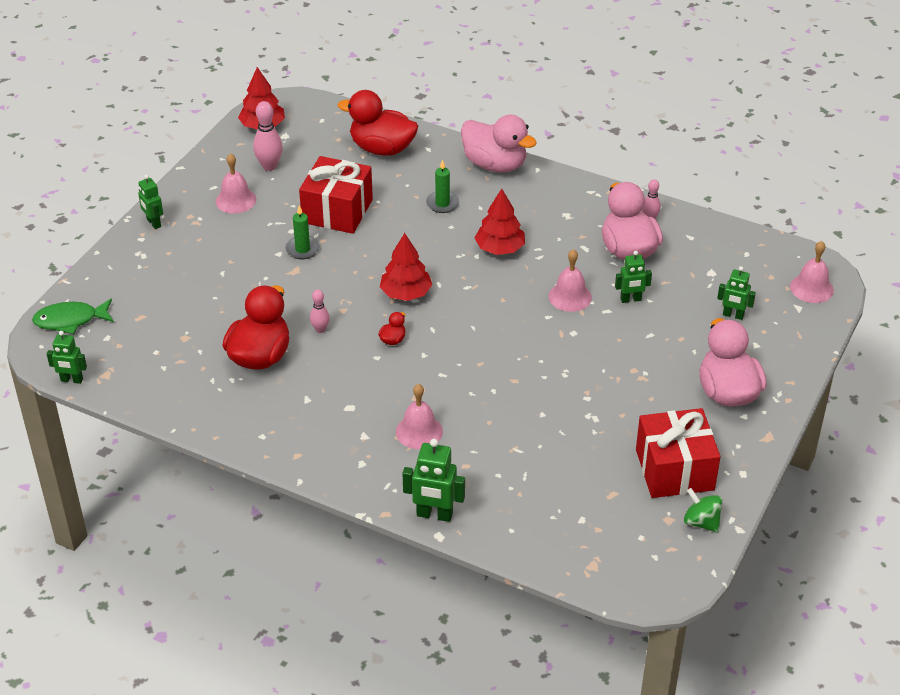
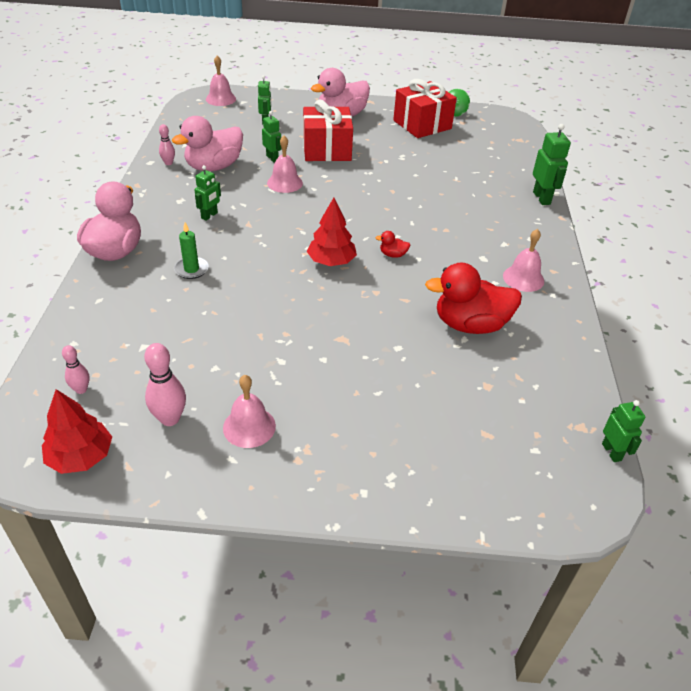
camera: 115 degrees left, 0 degrees up
green fish [32,299,114,334] -> none
green robot [138,175,163,229] -> green robot moved to [194,165,221,221]
green candle [285,205,320,259] -> none
red gift [299,156,373,234] -> red gift moved to [303,100,353,161]
pink bowling pin [310,290,330,333] -> pink bowling pin moved to [62,345,89,394]
red duck [338,90,418,156] -> none
pink bell [396,384,443,449] -> pink bell moved to [503,229,544,292]
red tree [475,189,525,255] -> none

